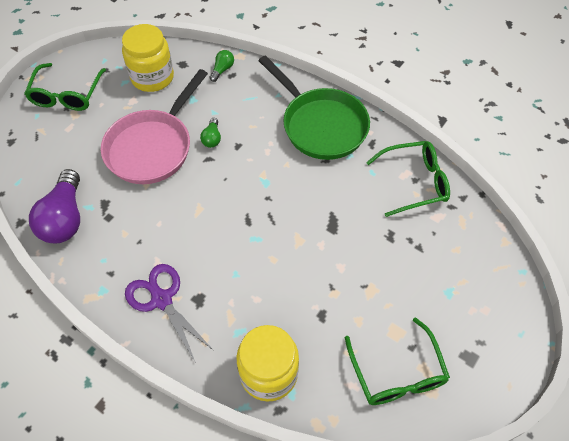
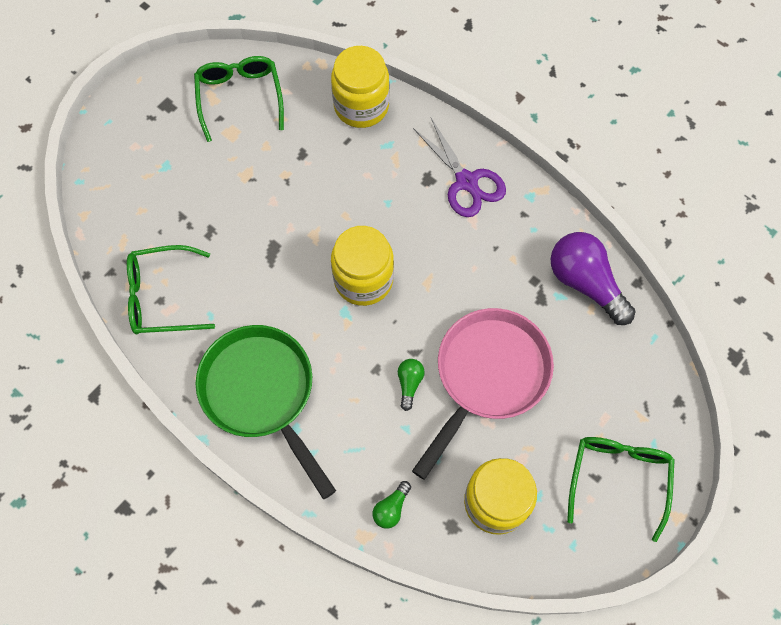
camera: 175 degrees left, 10 degrees up
purple light bulb [29,169,80,244] -> purple light bulb turned 45 degrees counterclockwise [551,232,636,325]
none -> yellow jar [331,226,394,306]

